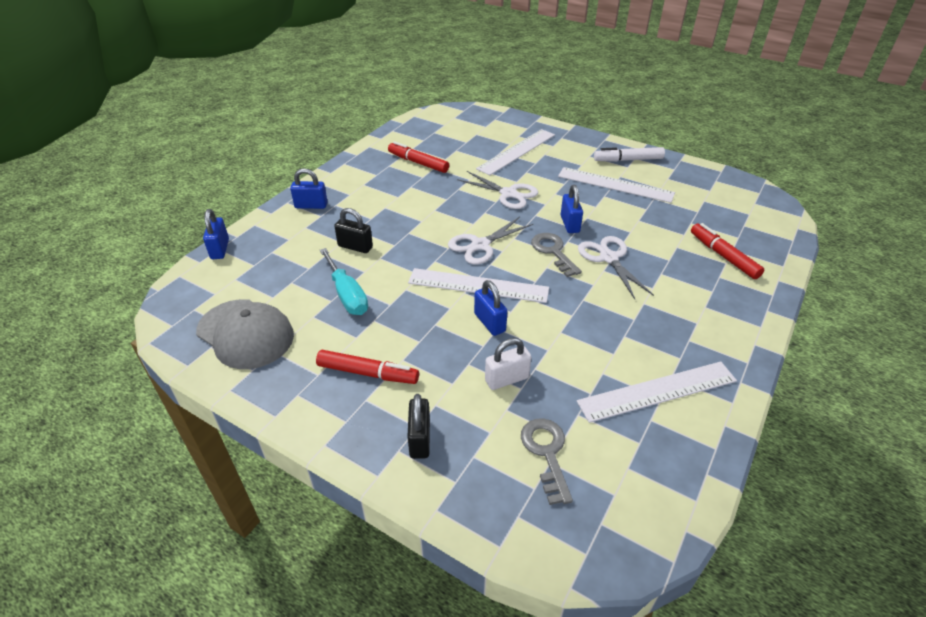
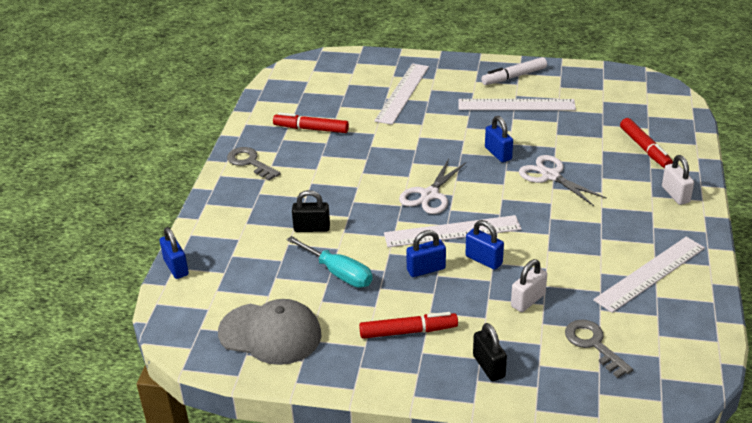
camera: 20 degrees left, 5 degrees down
blue padlock [290,168,328,209] -> blue padlock moved to [406,230,446,277]
white scissors [457,171,538,209] -> none
grey key [531,233,582,277] -> grey key moved to [227,147,281,181]
red marker [691,223,764,279] -> red marker turned 150 degrees counterclockwise [620,118,673,168]
none -> white padlock [662,155,694,205]

